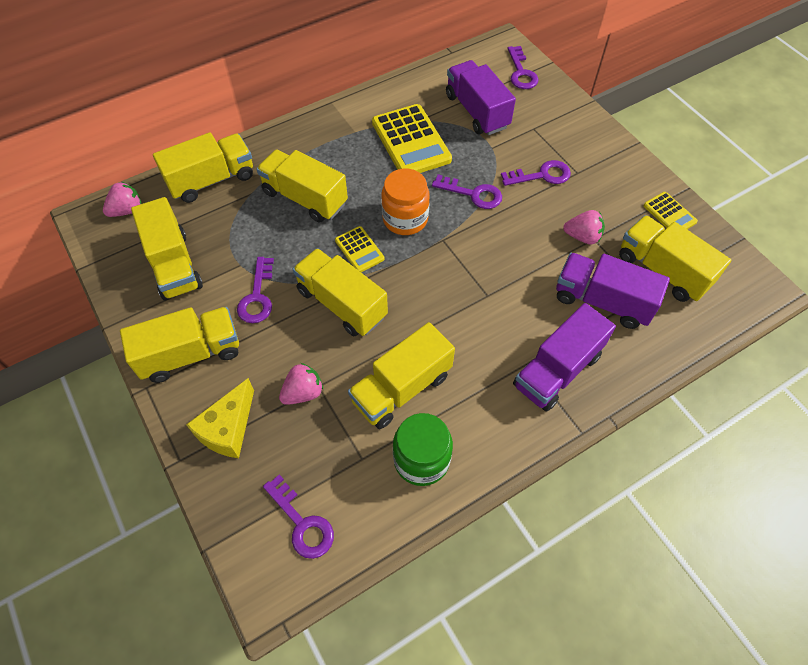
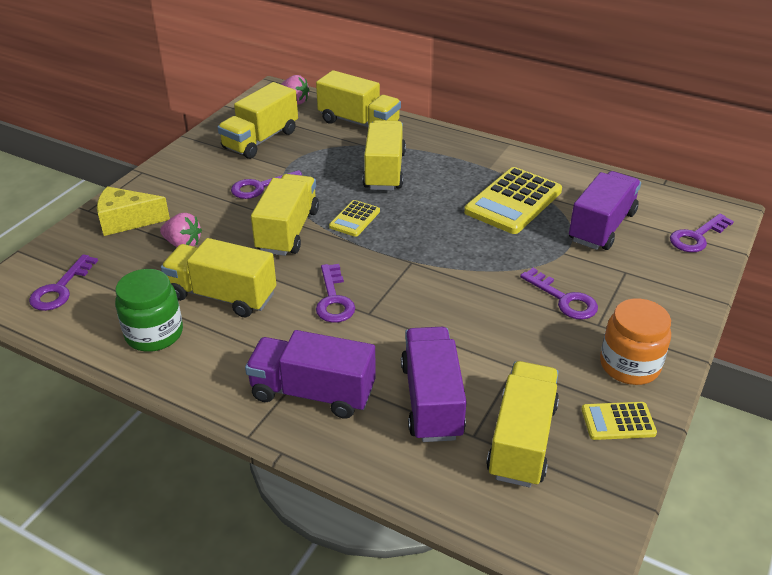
camera: 60 degrees right, 20 degrees down
yellow truck [120,307,239,383] -> none
orange jar [381,169,430,235] -> orange jar moved to [600,299,671,385]
purple key [432,174,502,209] -> purple key moved to [316,264,355,323]
pink strawberry [563,210,605,244] -> none
yellow calculator [644,192,698,229] -> yellow calculator turned 60 degrees clockwise [581,402,657,440]

